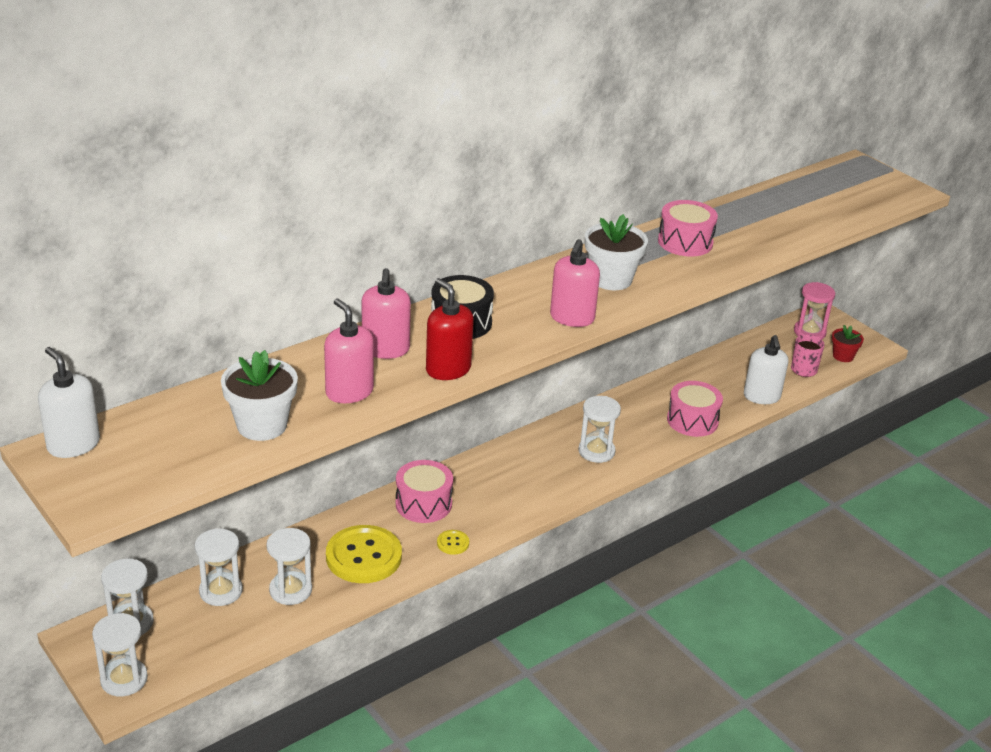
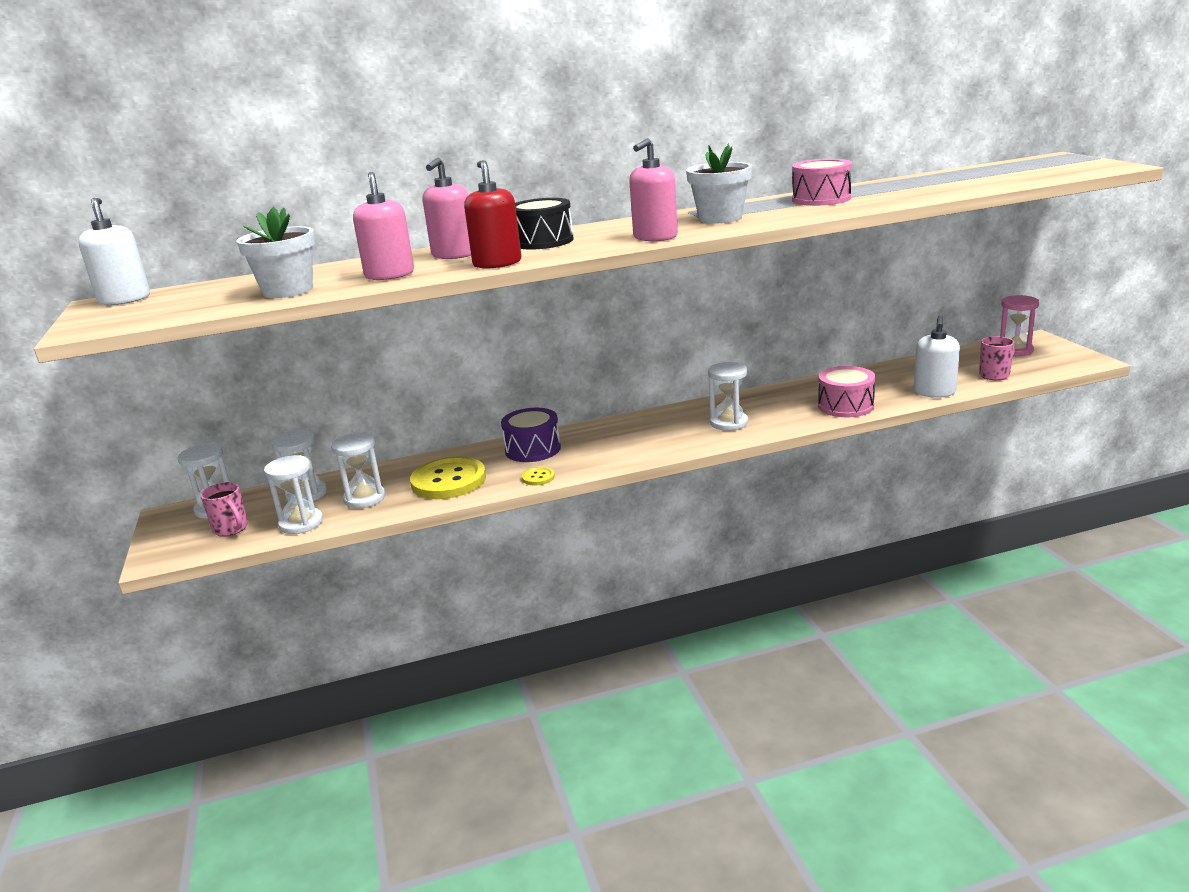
camera: 25 degrees right, 10 degrees down
white hourglass [92,613,148,696] -> white hourglass moved to [264,455,323,534]
pink drum [396,460,453,523] -> purple drum [501,408,561,462]
red flower pot [832,325,864,362] -> none
none -> pink mug [200,482,248,537]

